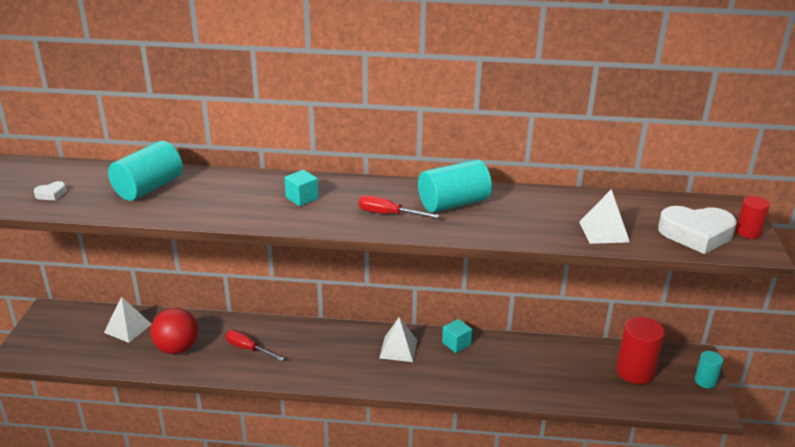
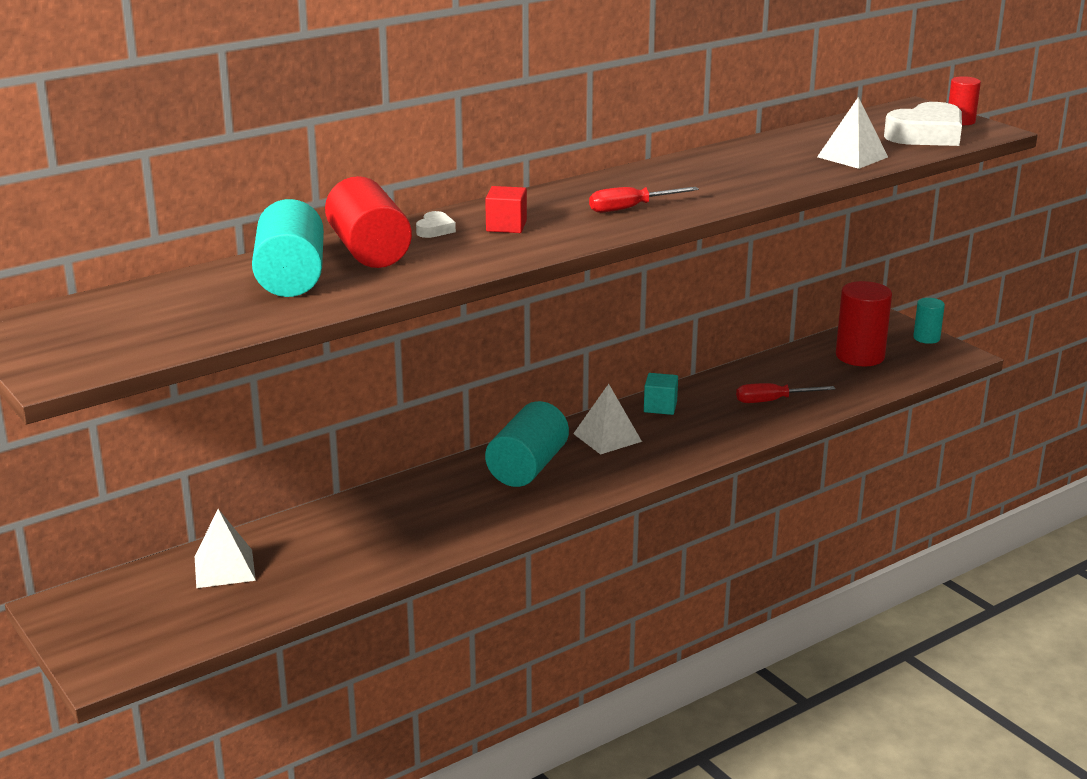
camera: 40 degrees left, 5 degrees down
white heart [34,181,66,201] -> white heart moved to [416,211,456,238]
red ball [151,308,198,354] -> none
red screwdriver [225,330,285,361] -> red screwdriver moved to [736,383,835,403]
turquoise cube [284,170,319,206] -> red cube [485,186,527,233]
turquoise cylinder [418,159,492,213] -> turquoise cylinder moved to [485,401,569,487]
none -> red cylinder [325,176,412,268]

